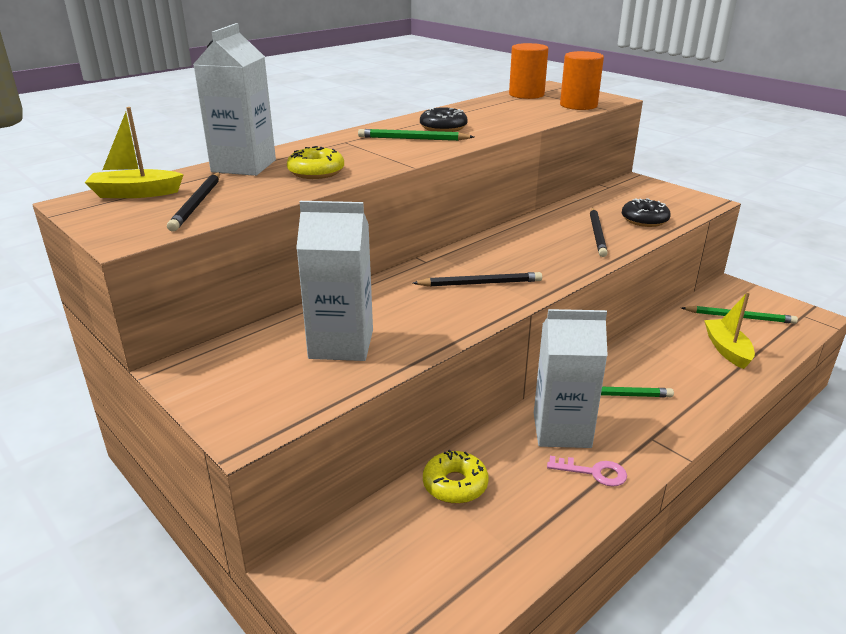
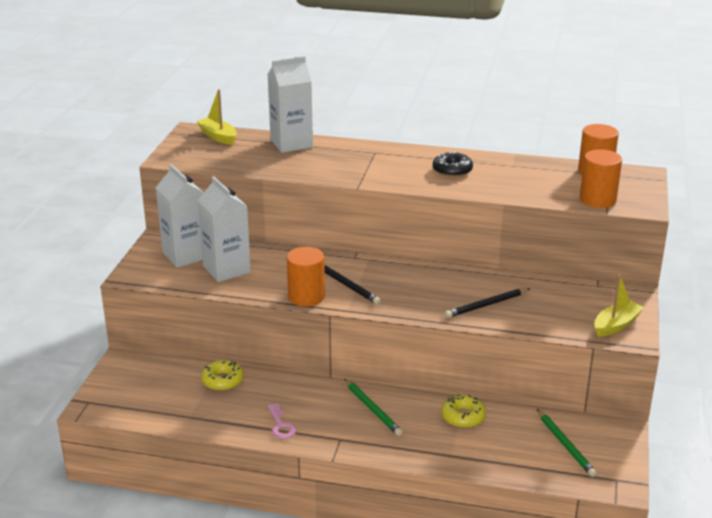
camera: 55 degrees right, 0 degrees up
black pencil [167,172,220,232] -> none
yellow donut [287,146,344,179] -> yellow donut moved to [441,395,486,428]
green pencil [358,129,474,141] -> none
white carton [534,309,608,448] -> white carton moved to [156,164,204,268]
black donut [622,198,671,227] -> none
yellow boat [704,292,755,369] -> yellow boat moved to [594,275,644,337]
none -> orange cylinder [287,247,325,307]

